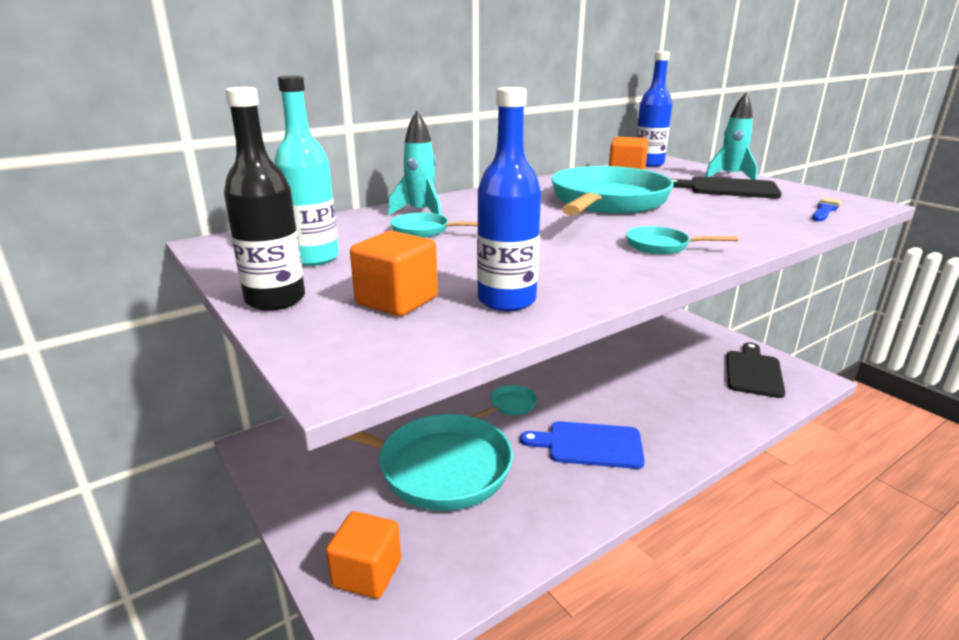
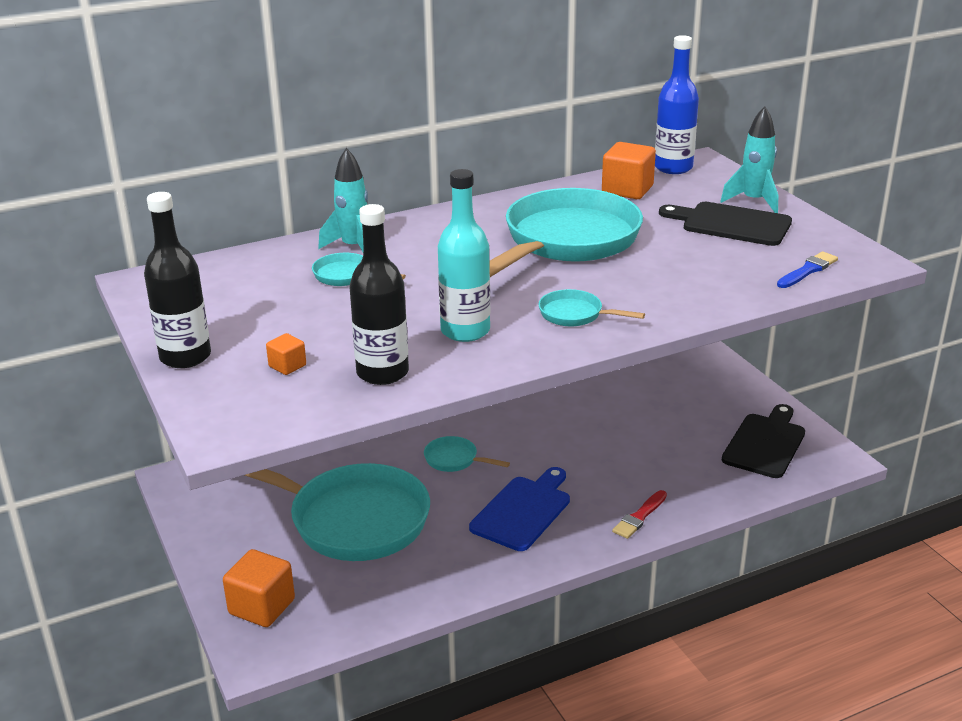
camera: 10 degrees right, 5 degrees up
turquoise bottle [274,75,339,266] -> turquoise bottle moved to [438,169,490,342]
orange cube [350,231,438,316] -> orange cube [266,333,306,375], size x0.52
turquoise pan [472,385,537,418] -> turquoise pan turned 120 degrees counterclockwise [424,436,510,472]
blue bottle [477,87,541,311] -> black bottle [350,204,409,385]
blue cutting board [520,421,645,469] -> blue cutting board turned 105 degrees clockwise [469,467,570,551]
none -> red brush [612,490,667,539]

